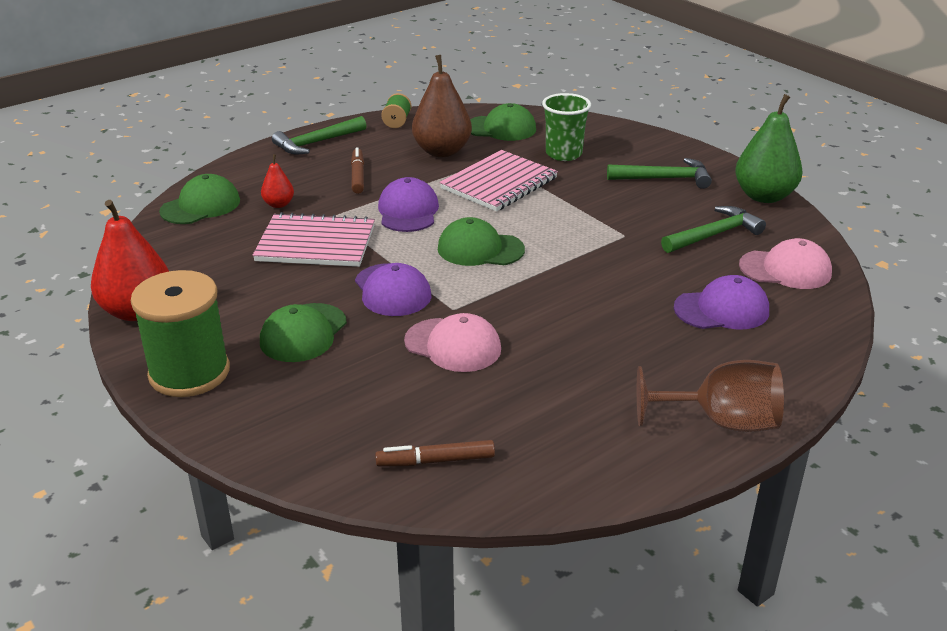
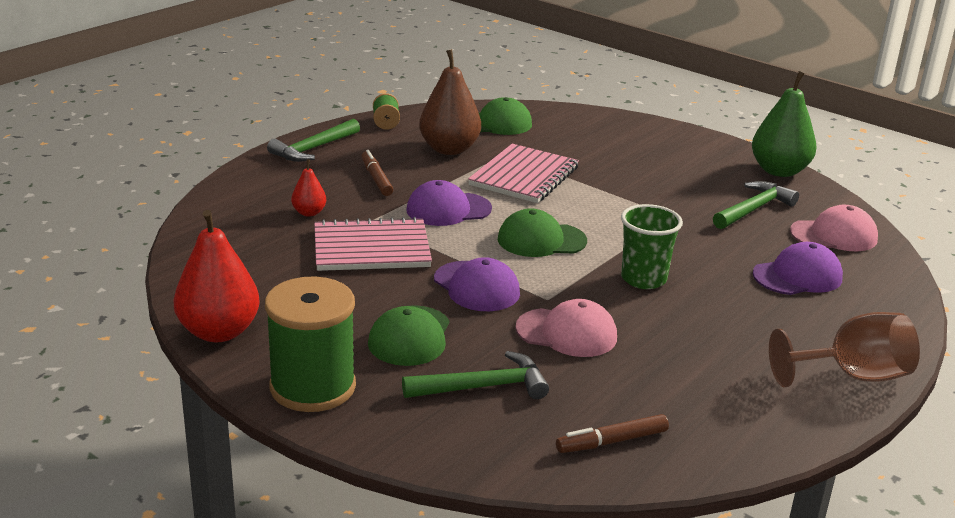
camera: 15 degrees left, 5 degrees down
green cap [159,174,240,224] -> none
purple cap [378,177,439,232] -> purple cap turned 90 degrees counterclockwise [406,180,492,226]
green cup [542,93,591,161] -> green cup moved to [621,204,683,289]
green hammer [607,158,712,189] -> green hammer moved to [402,351,549,399]

